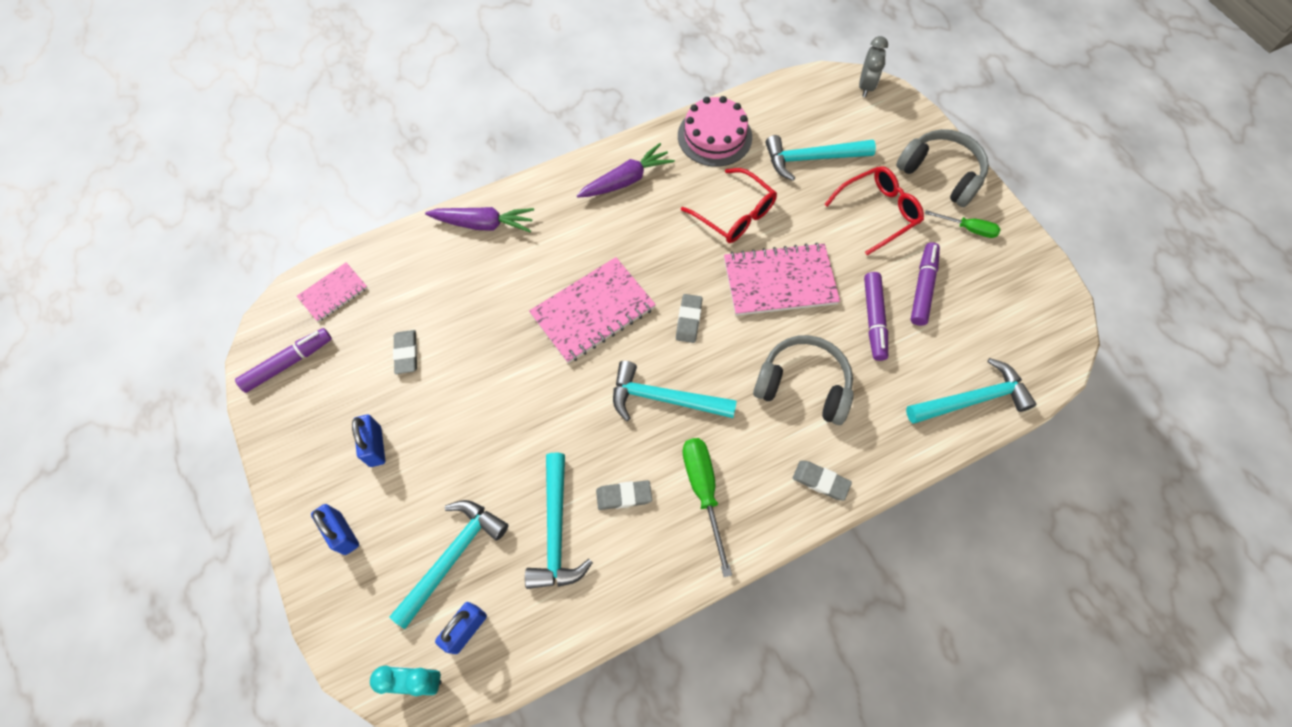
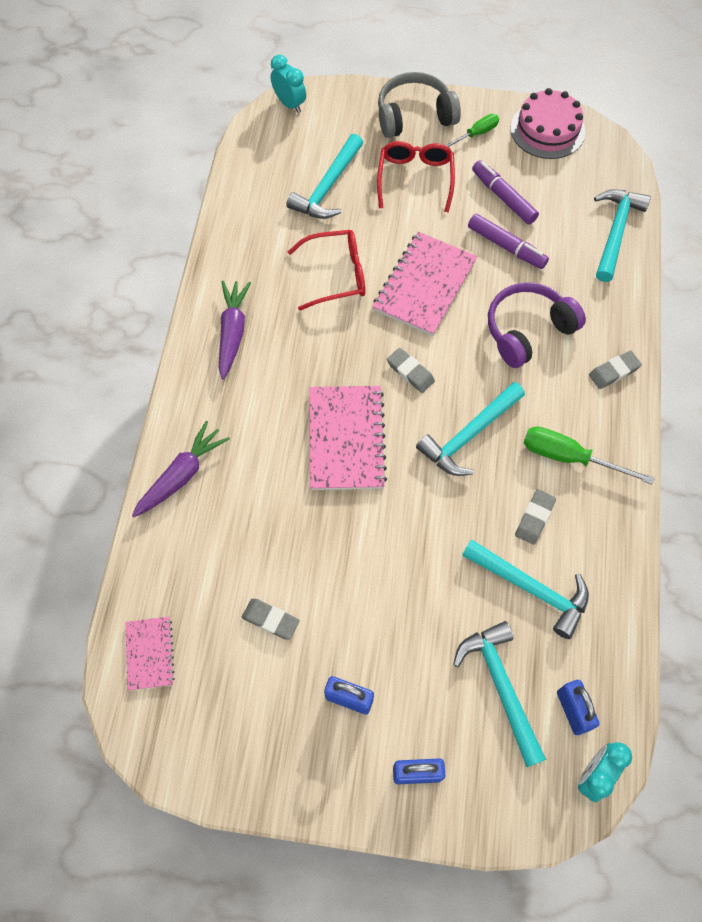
camera: 55 degrees left, 0 degrees up
purple marker [235,328,332,393] -> none
pink cake [678,96,752,167] -> pink cake moved to [510,88,586,159]
grey headphones [753,335,854,425] -> purple headphones [488,282,586,368]
grey clock [859,36,888,97] -> turquoise clock [271,55,306,113]

